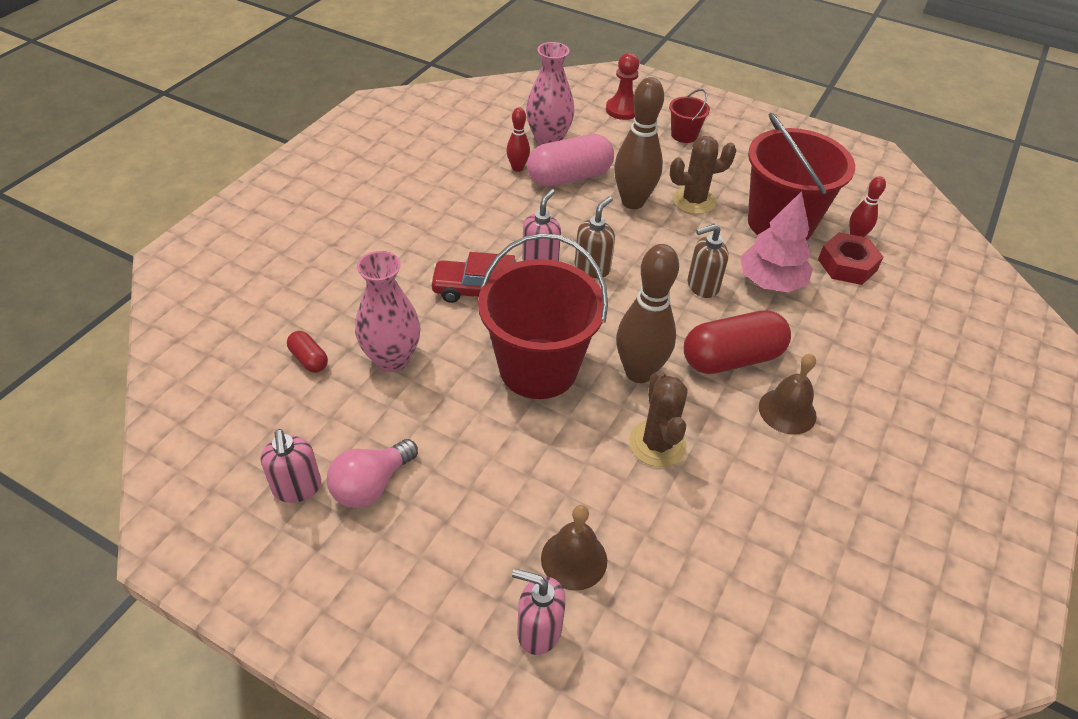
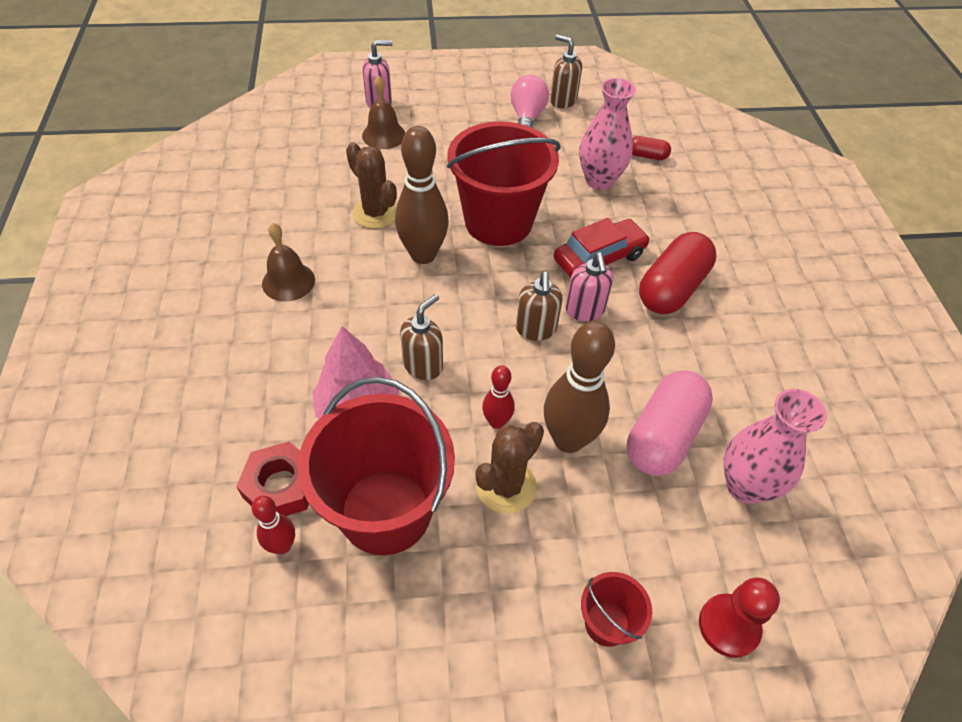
camera: 145 degrees right, 5 degrees up
pink soap dispenser [261,429,321,503] -> brown soap dispenser [550,35,582,108]
red bowling pin [506,107,530,172] -> red bowling pin moved to [482,365,515,429]
red capsule [684,310,791,374] -> red capsule moved to [639,232,716,314]

